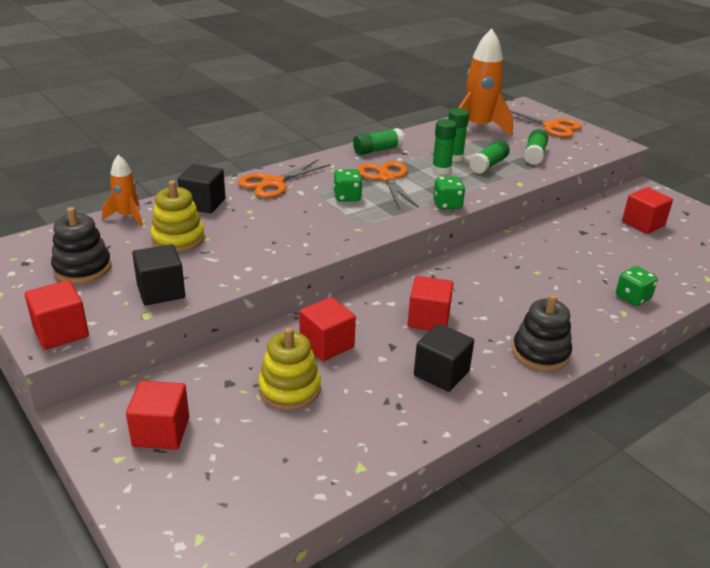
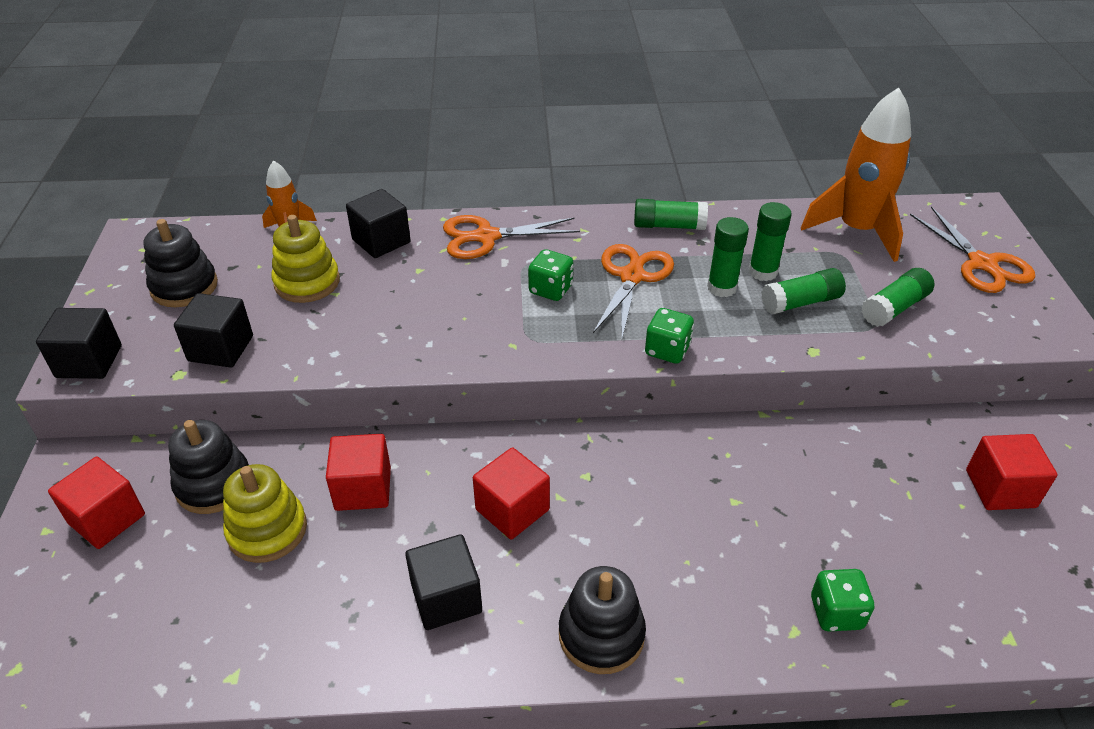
camera: 35 degrees right, 10 degrees up
red cube [25,280,89,350] -> black cube [36,308,122,379]
none -> black stacking toy [168,420,249,514]

